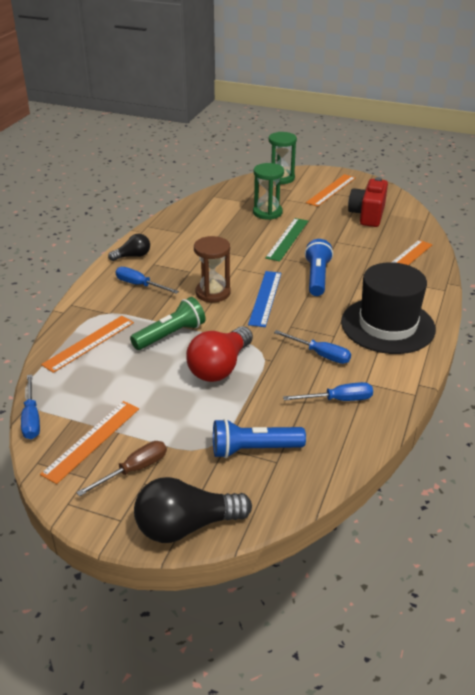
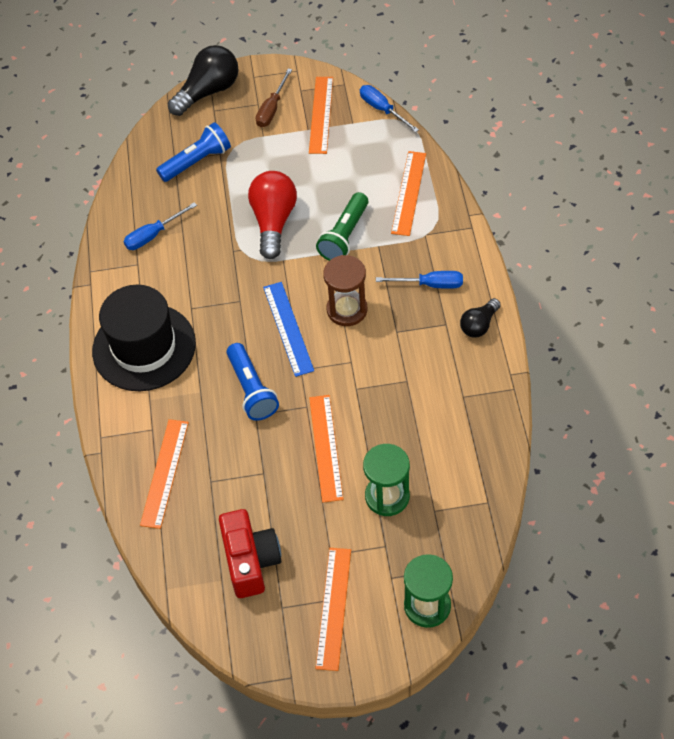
camera: 155 degrees right, 20 degrees up
green ruler [265,218,308,262] -> orange ruler [309,395,344,503]
blue screwdriver [274,330,351,364] -> none

